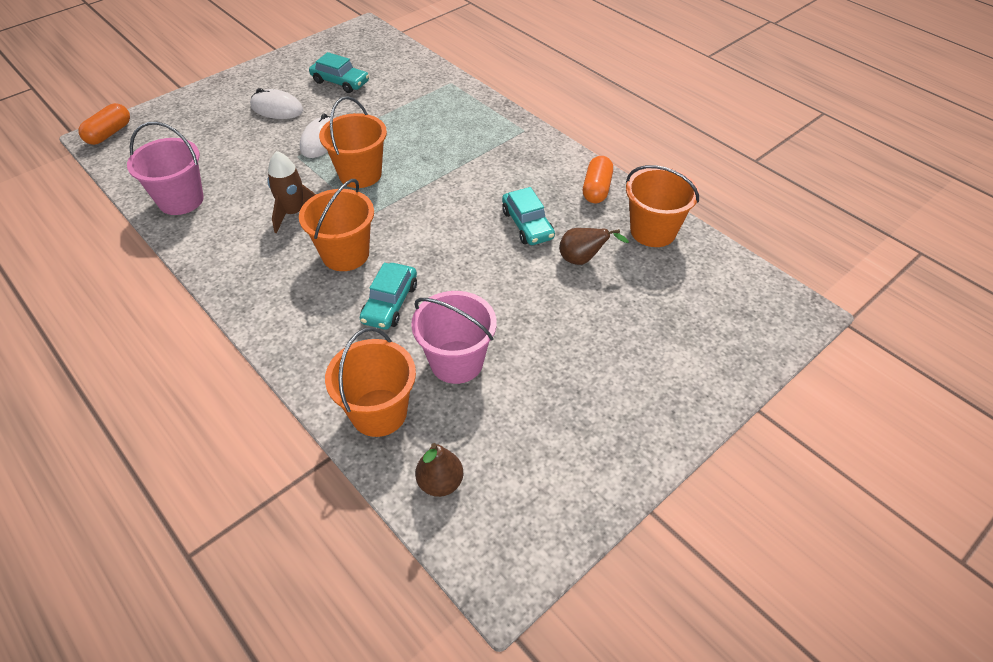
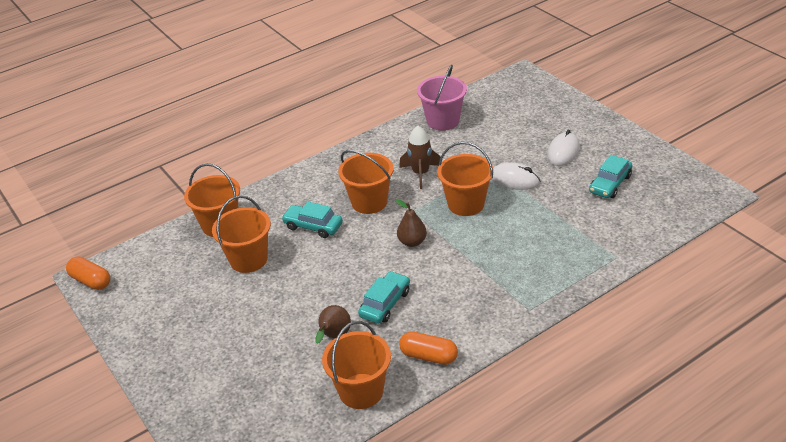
camera: 100 degrees right, 10 degrees down
orange capsule [78,103,130,145] -> orange capsule moved to [66,257,110,290]
pink bucket [411,291,497,384] -> orange bucket [212,195,271,273]
brown pear [415,443,463,497] -> brown pear moved to [396,199,427,247]
turquoise car [502,187,555,245] -> turquoise car turned 135 degrees clockwise [358,271,410,324]

